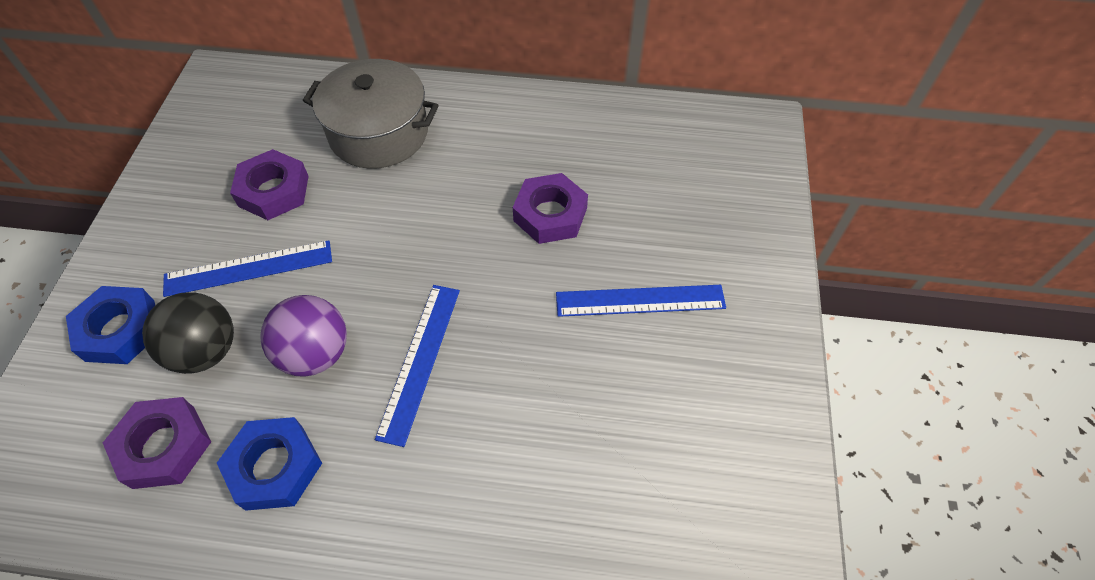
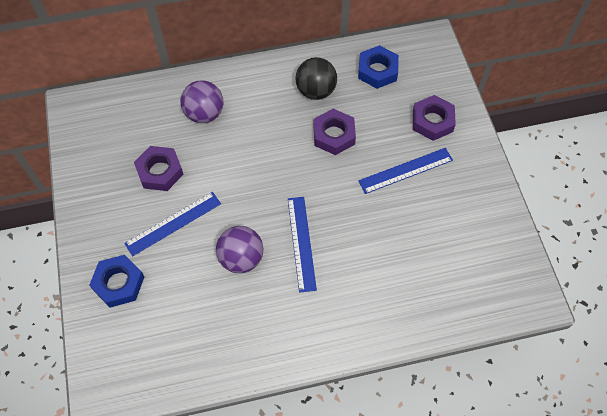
camera: 20 degrees left, 5 degrees up
purple nut [103,397,211,489] -> purple nut moved to [413,95,456,141]
black ball [142,292,234,374] -> black ball moved to [295,57,337,100]
blue nut [217,417,322,511] -> blue nut moved to [358,45,399,89]
grey pot [303,59,439,169] -> purple ball [180,80,224,123]

